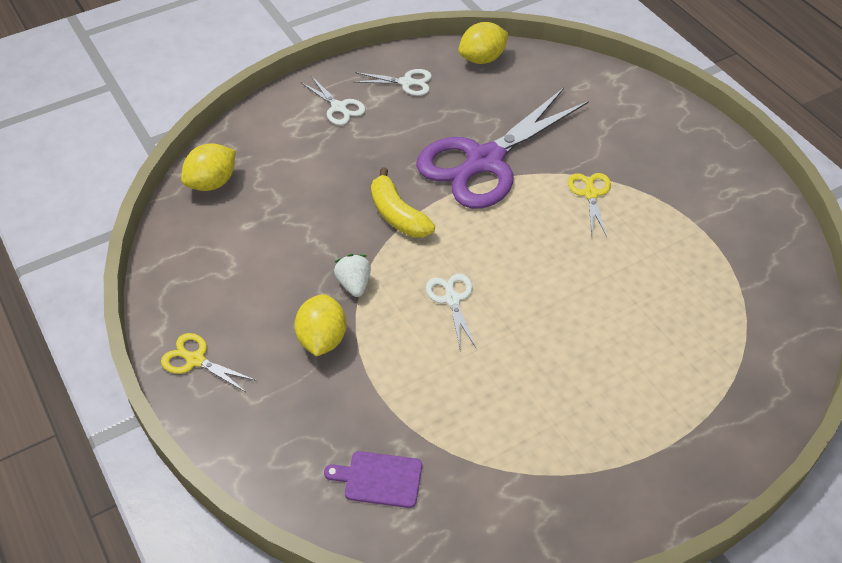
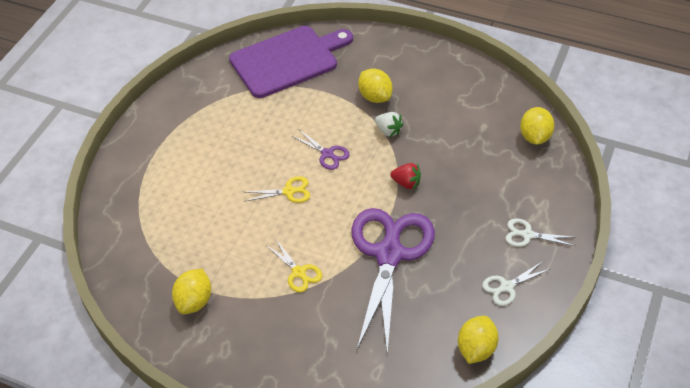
camera: 145 degrees right, 0 degrees up
yellow scissors [161,333,256,392] -> yellow scissors moved to [244,176,310,203]
purple cutting board [324,451,422,508] -> purple cutting board [229,26,353,98], size x2.36
yellow banana [371,167,435,238] -> red strawberry [390,163,421,189]
white scissors [426,274,477,349] -> purple scissors [292,130,350,170]
none -> yellow lemon [172,268,211,314]

